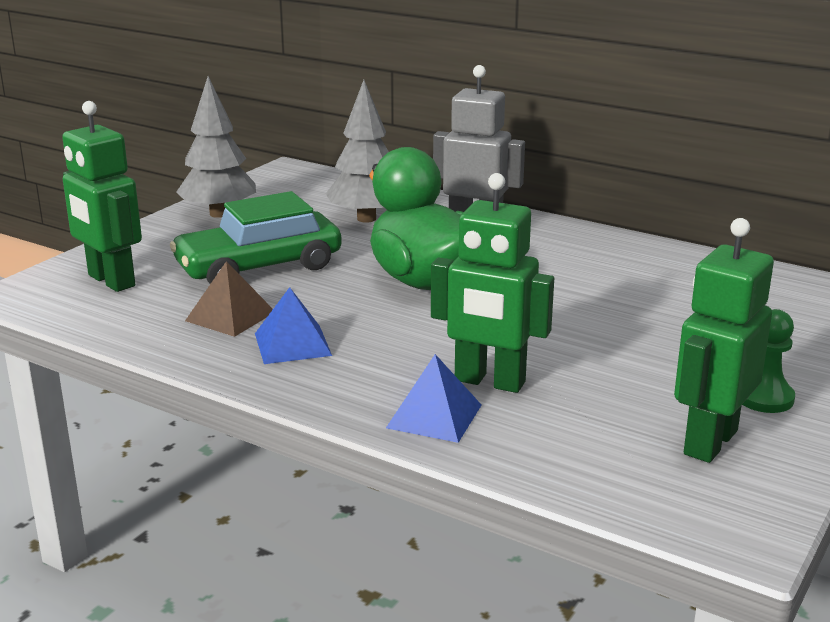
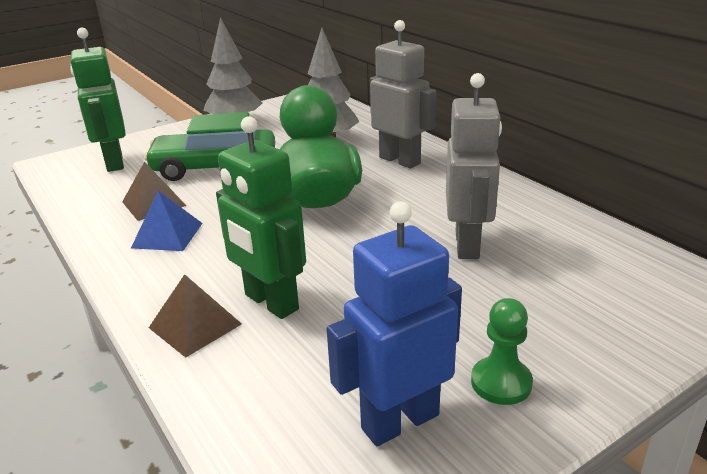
camera: 25 degrees right, 5 degrees up
blue pyramid [386,354,481,443] -> brown pyramid [149,274,242,358]
green robot [674,218,774,463] -> blue robot [327,201,462,446]
none -> grey robot [446,73,502,259]

